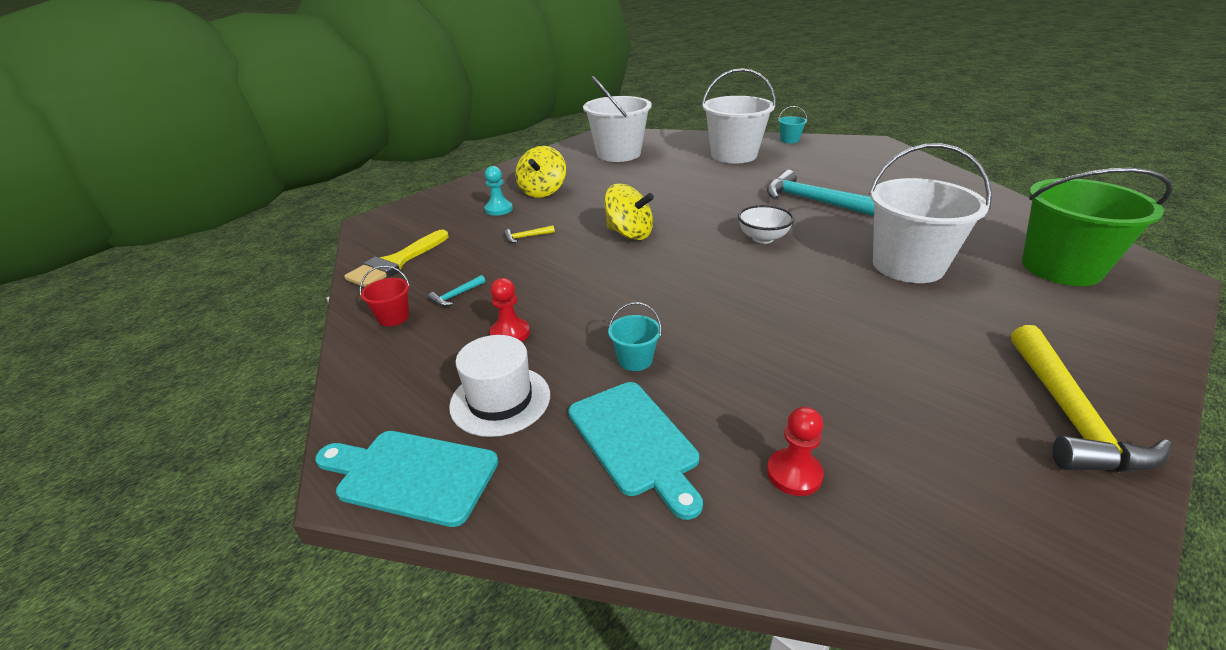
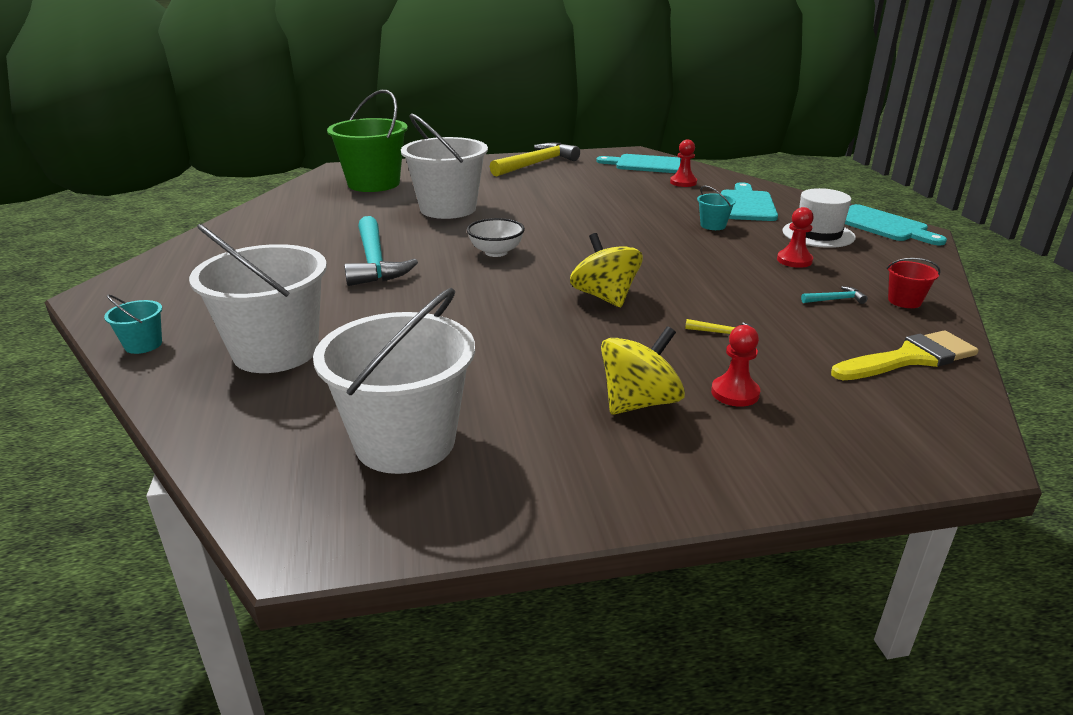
camera: 145 degrees left, 5 degrees down
turquoise pawn [485,166,513,216] -> red pawn [711,325,760,407]
none -> turquoise cutting board [596,154,681,173]

